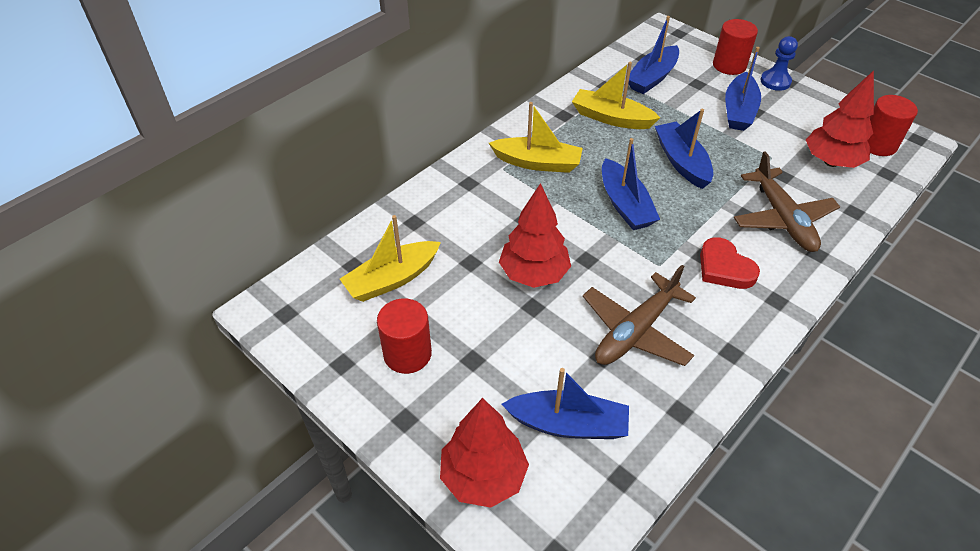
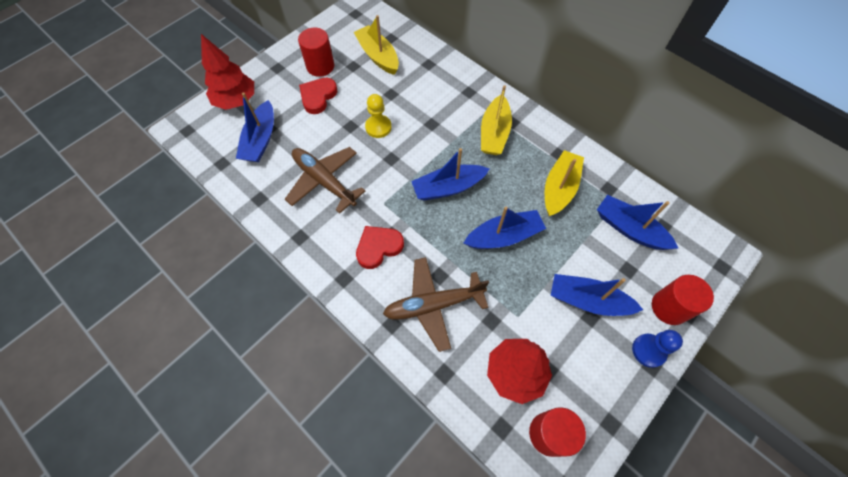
camera: 90 degrees right, 15 degrees up
red tree [499,183,571,288] -> yellow pawn [365,94,392,138]
none -> red heart [299,78,337,114]

